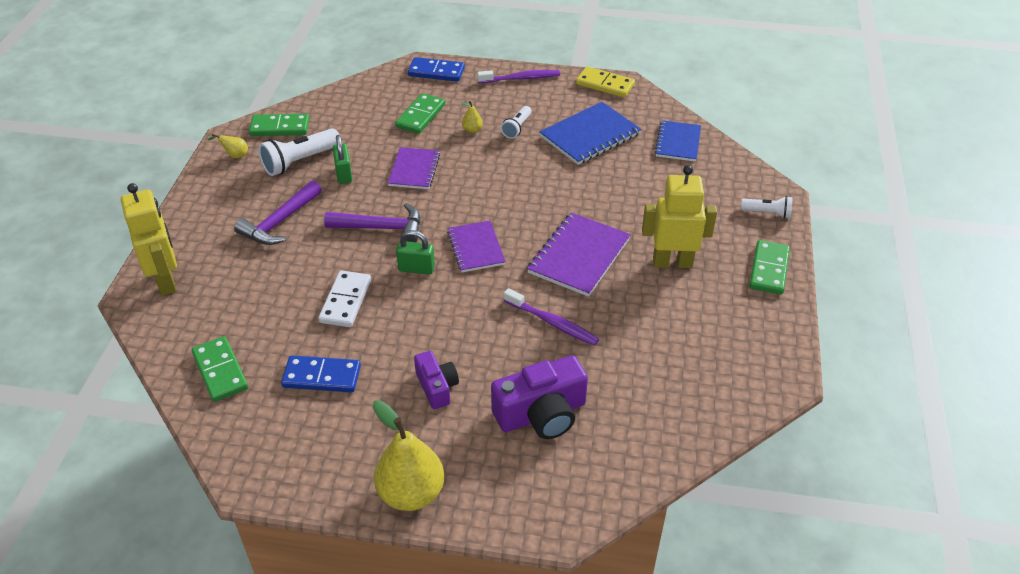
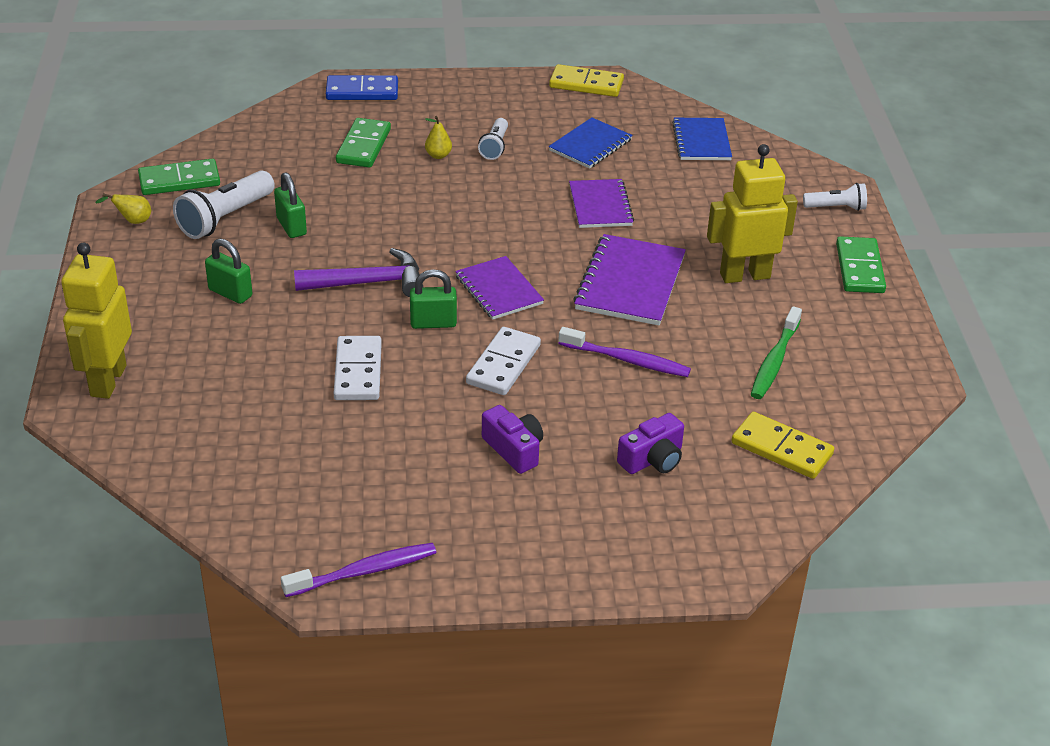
camera: 15 degrees left, 5 degrees down
yellow robot [121,183,177,296] -> yellow robot turned 135 degrees counterclockwise [61,243,132,399]
green domino [192,336,248,402] -> none
purple hammer [234,181,322,245] -> green padlock [205,238,252,304]
blue domino [281,355,361,392] -> none
yellow pear [373,400,444,511] -> none
purple notebook [388,147,440,189] -> purple notebook moved to [569,179,634,228]
purple toothbrush [477,70,560,83] -> purple toothbrush moved to [281,543,436,597]
purple camera [491,355,588,439] -> purple camera [617,413,684,474], size x0.59
blue notebook [539,102,642,165] -> blue notebook [549,117,632,169], size x0.67
none -> white domino [466,327,541,395]
none -> yellow domino [732,412,834,479]
none -> green toothbrush [751,306,802,399]

